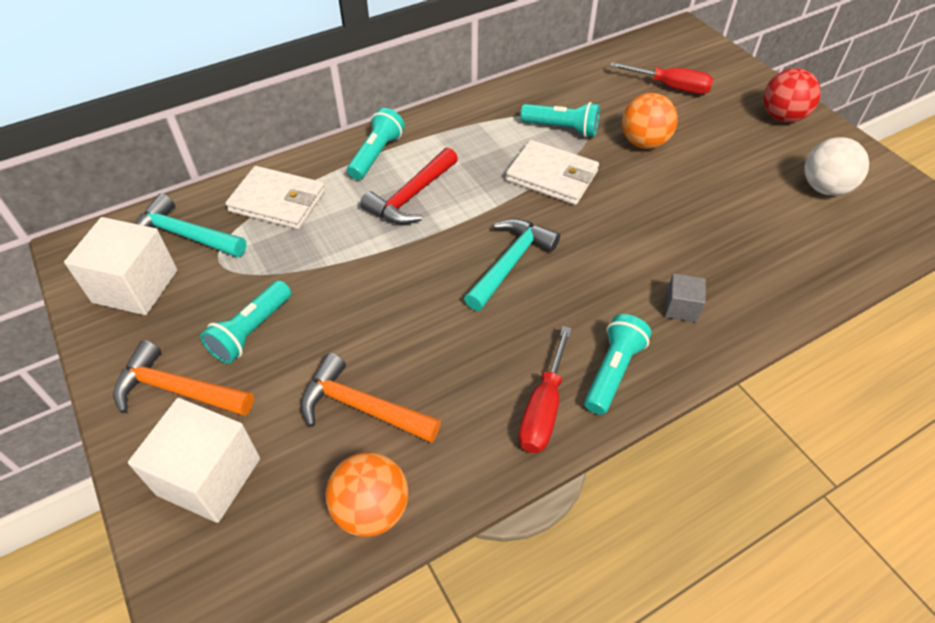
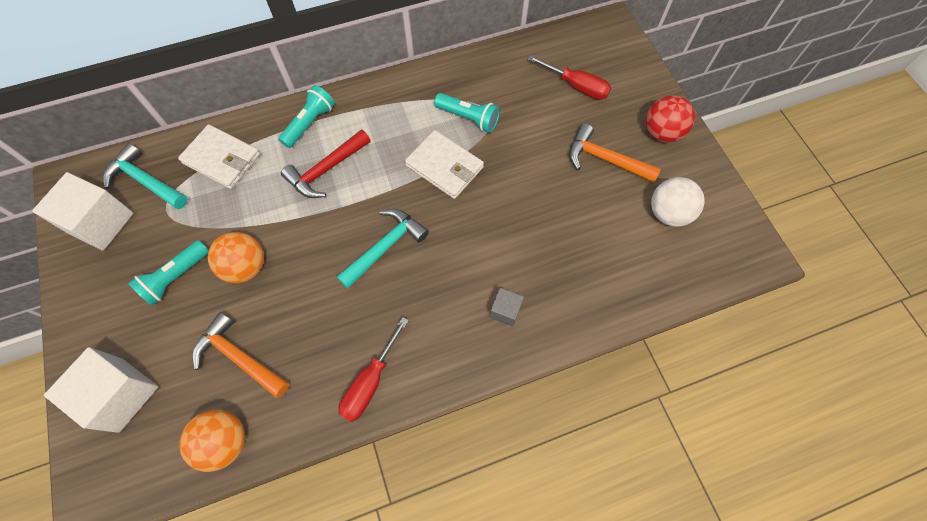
camera: 10 degrees right, 15 degrees up
orange hammer [113,340,254,416] -> orange hammer moved to [569,124,661,183]
turquoise flashlight [584,314,652,415] -> none
orange ball [622,93,678,149] -> orange ball moved to [208,232,264,283]

